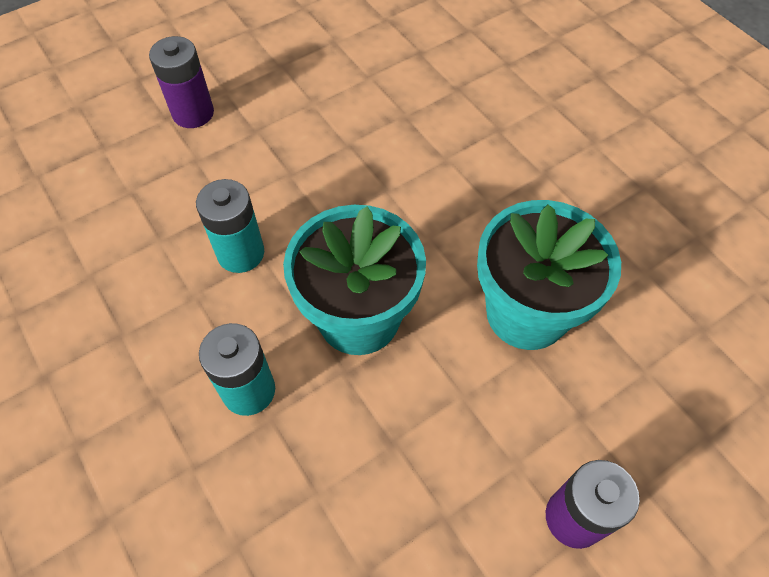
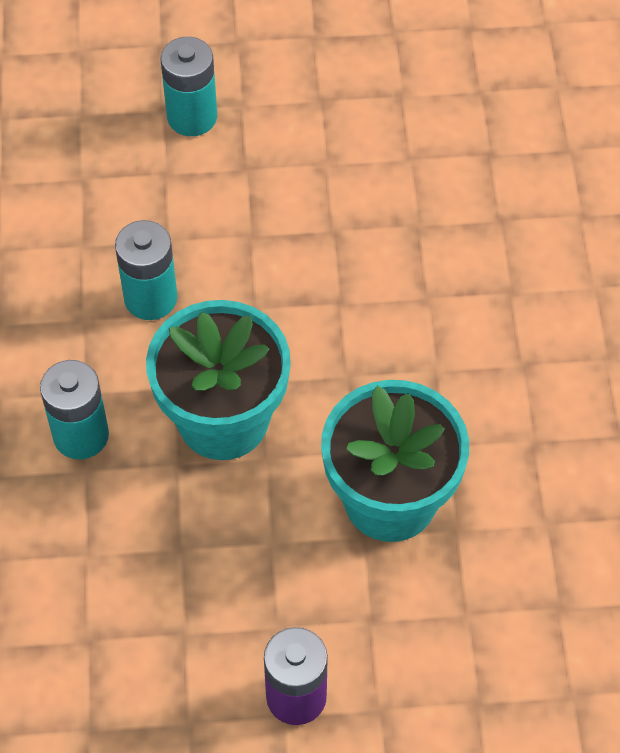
camera: 30 degrees right, 0 degrees up
purple battery [149,36,214,128] -> turquoise battery [161,37,217,136]

